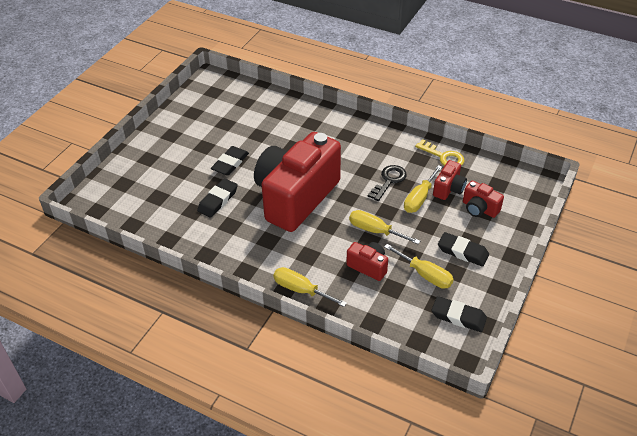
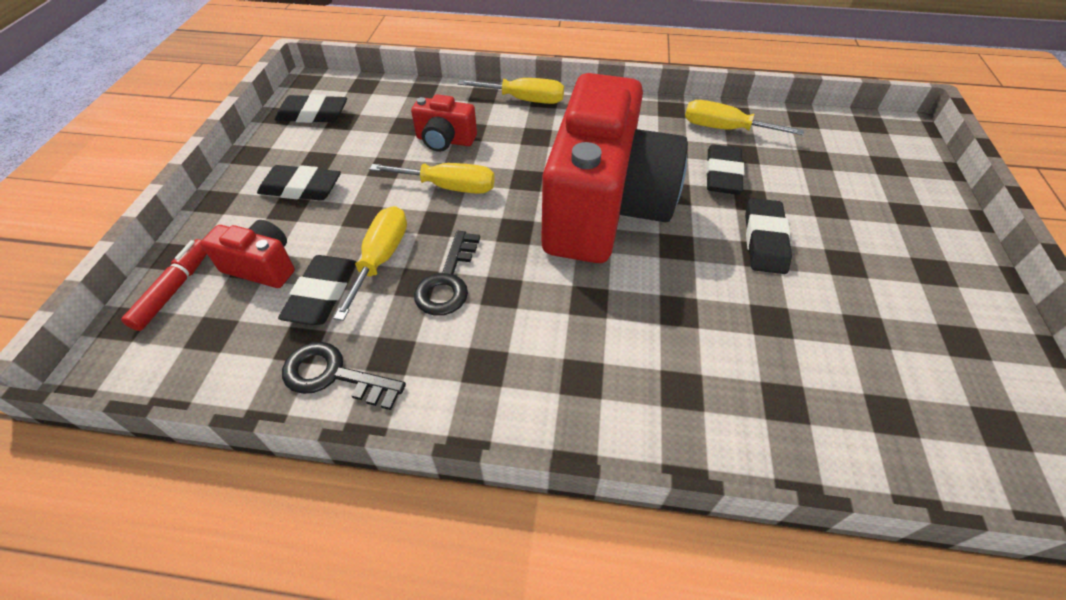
camera: 160 degrees right, 5 degrees up
yellow screwdriver [384,244,454,289] -> yellow screwdriver moved to [685,100,804,135]
yellow key [415,139,464,166] -> black key [282,342,406,410]
red camera [433,160,467,200] -> black eraser [278,255,356,325]
none -> red marker [121,239,207,331]

